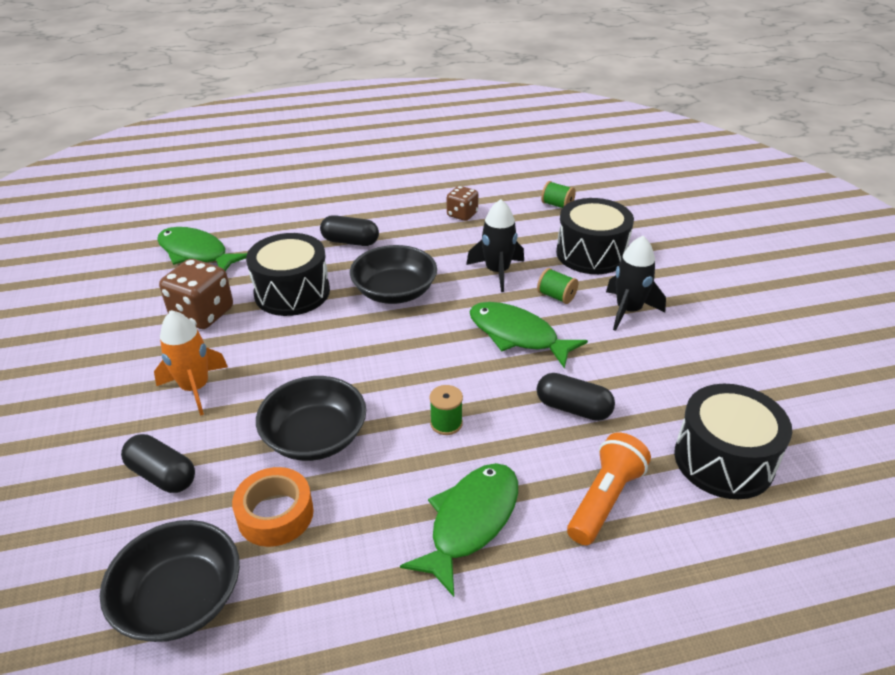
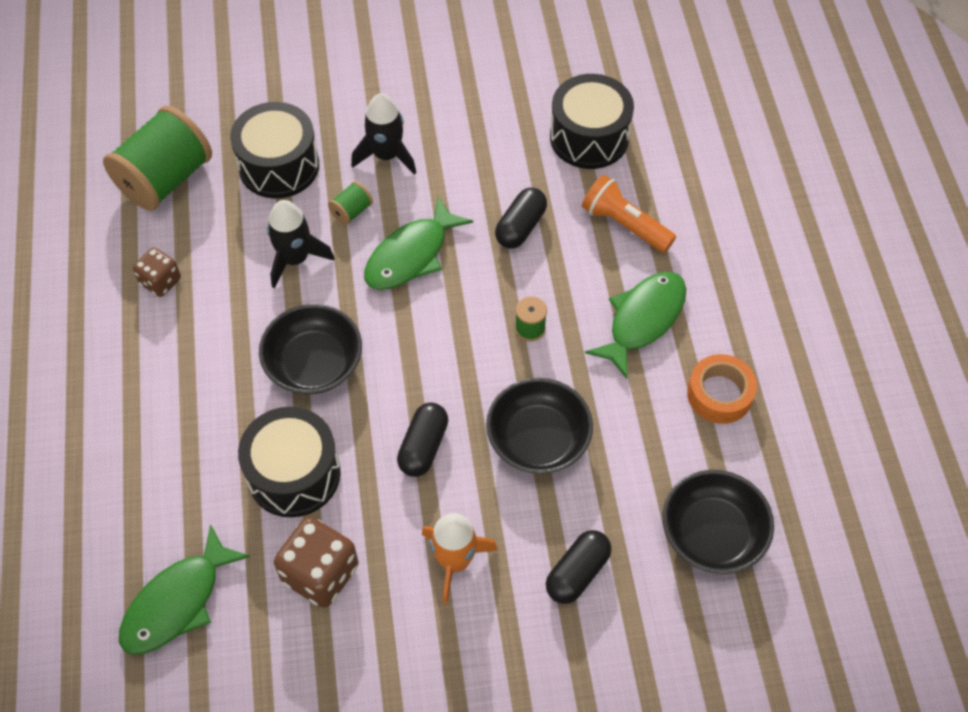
camera: 85 degrees left, 20 degrees up
orange tape [232,467,314,547] -> orange tape moved to [687,354,757,424]
black capsule [320,215,379,246] -> black capsule moved to [397,402,448,477]
green fish [400,463,518,597] -> green fish turned 90 degrees clockwise [585,272,686,379]
green spool [541,181,576,208] -> green spool [103,105,212,211], size x2.38

